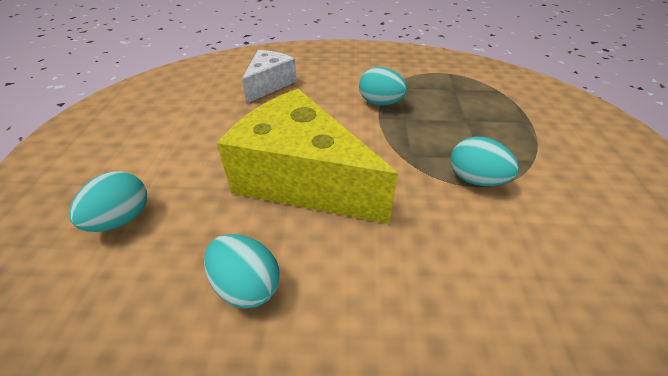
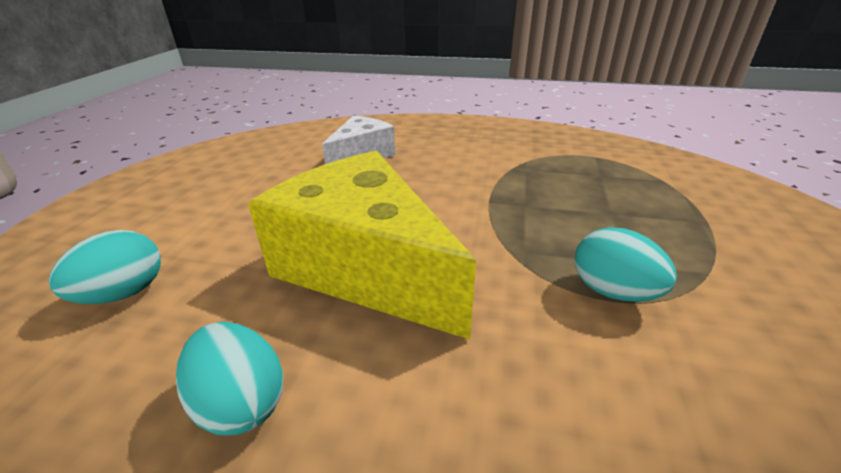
camera: 10 degrees right, 10 degrees down
turquoise egg [359,67,407,105] -> none

